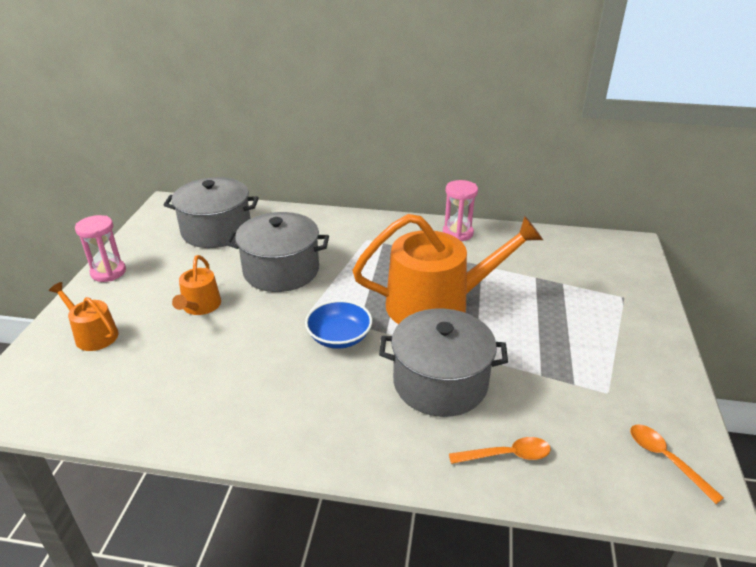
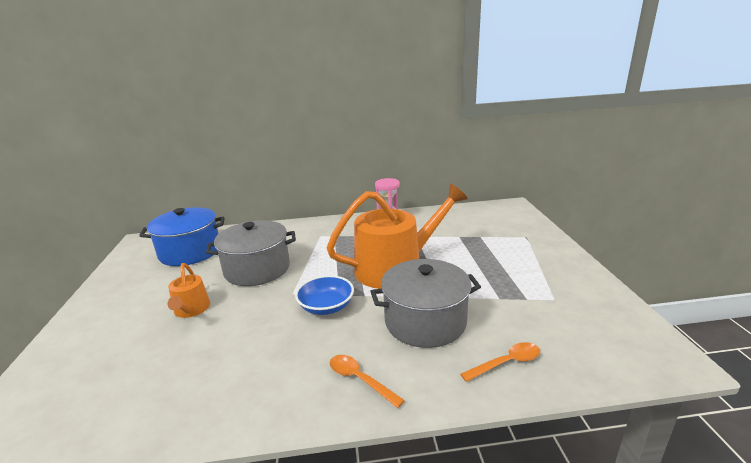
camera: 15 degrees left, 10 degrees down
orange watering can [49,282,119,351] -> none
pink hourglass [75,215,126,282] -> none
grey pot [164,177,259,248] -> blue pot [139,207,225,266]
orange spoon [630,425,724,504] -> orange spoon moved to [330,355,405,408]

